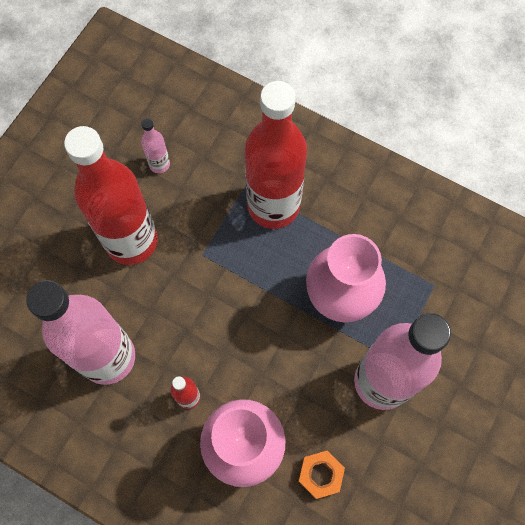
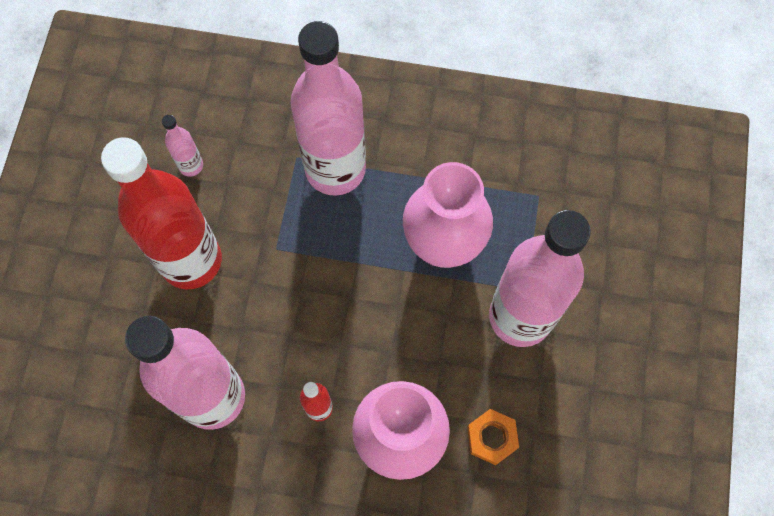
camera: 20 degrees left, 0 degrees up
red bottle [245,81,307,229] -> pink bottle [291,21,366,196]

